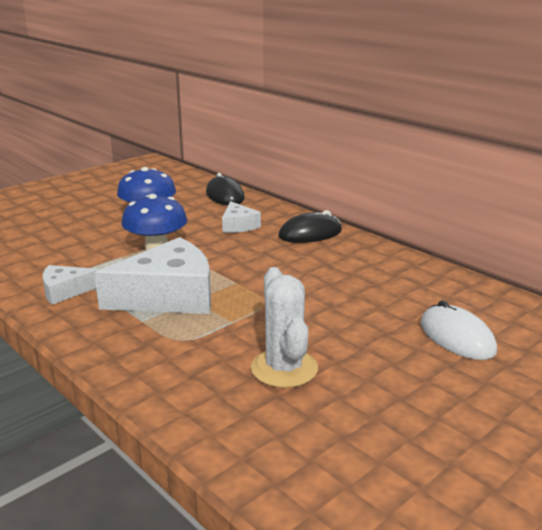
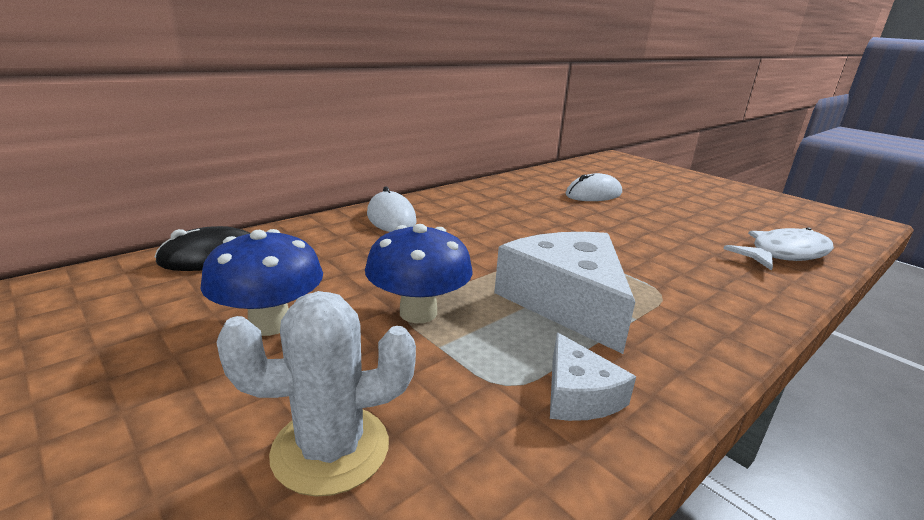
camera: 90 degrees left, 0 degrees up
white cheese [222,201,261,233] -> none
white cactus [251,267,318,388] -> white cactus moved to [216,291,416,497]
black mouse [278,210,342,243] -> white mouse [367,186,417,232]
none -> white fish [723,227,834,271]

